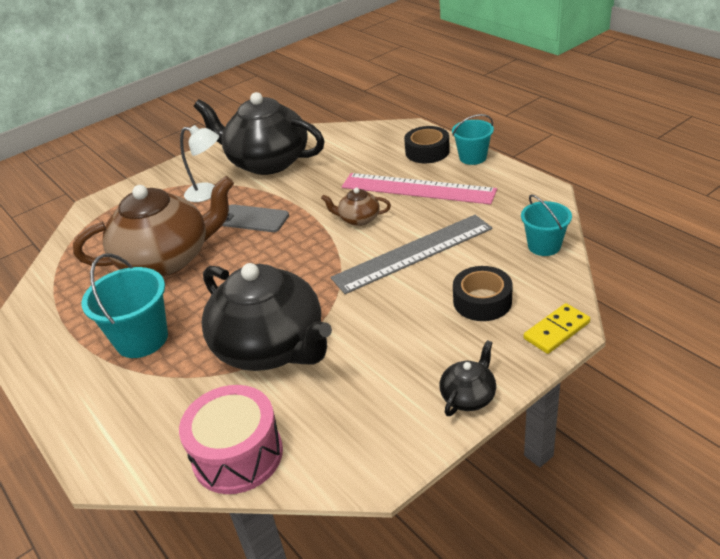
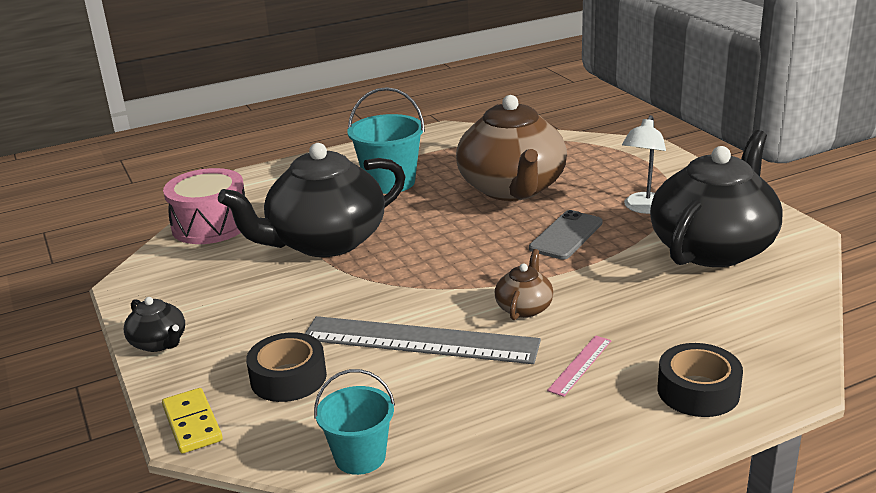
camera: 100 degrees right, 10 degrees down
grey ruler [330,215,492,294] -> grey ruler turned 60 degrees counterclockwise [305,316,541,364]
pink ruler [342,173,497,205] -> pink ruler [547,335,612,397], size x0.43
turquoise bucket [452,114,494,165] -> none

